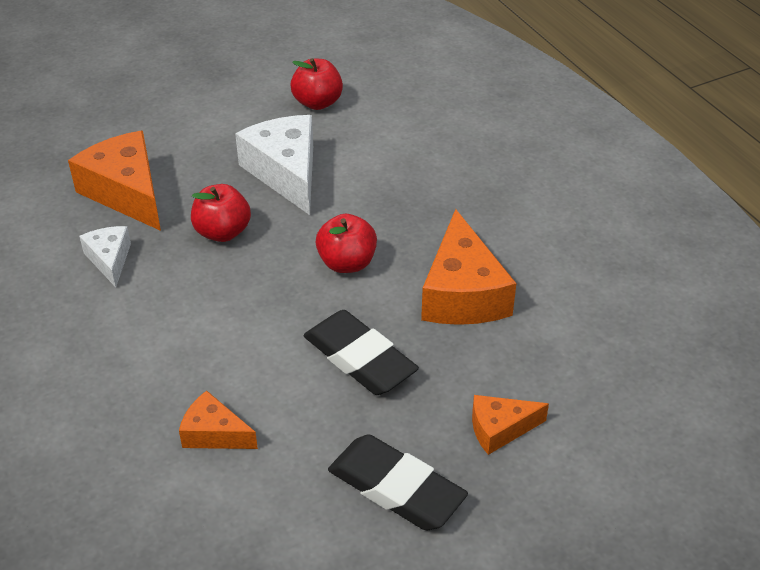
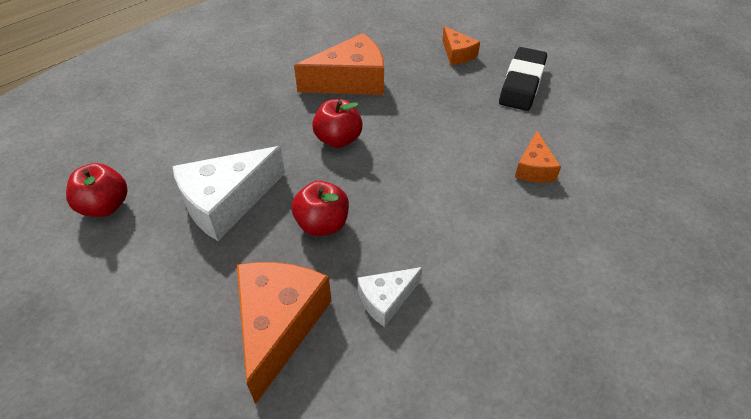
camera: 105 degrees left, 5 degrees up
orange cheese [68,131,161,231] -> orange cheese turned 150 degrees clockwise [237,262,332,404]
black eraser [303,310,419,395] -> none

